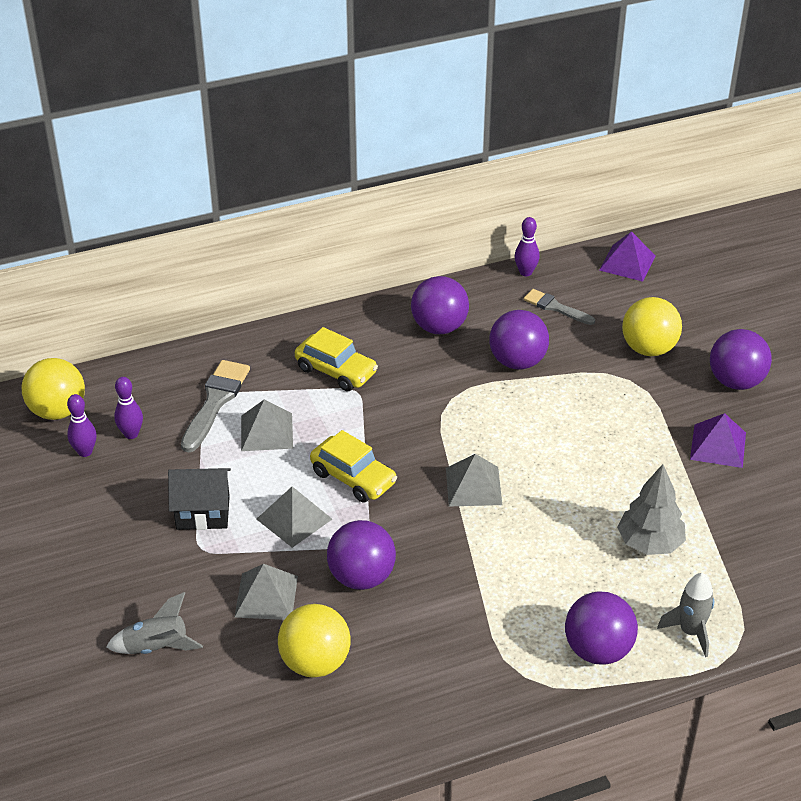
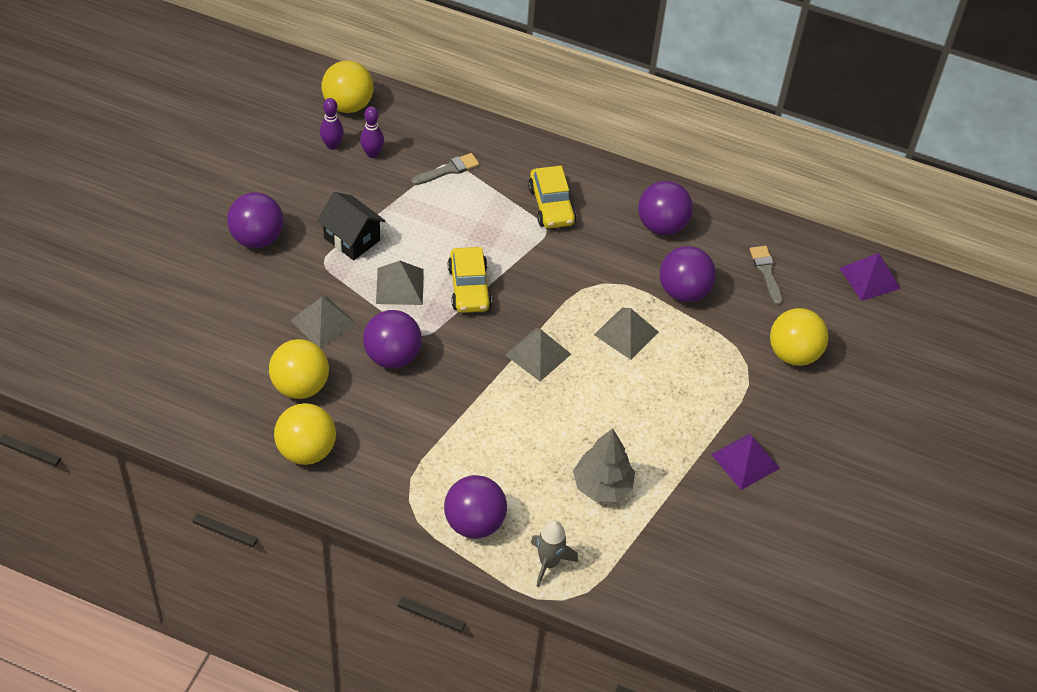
camera: 40 degrees right, 10 degrees up
grey rocket [106,592,203,654] -> none
grey brush [181,360,250,452] -> grey brush [412,153,479,185], size x0.63
grey pyramid [241,399,293,451] -> grey pyramid moved to [594,308,659,360]
purple bowling pin [515,217,540,276] -> none
purple ball [710,329,772,390] -> purple ball moved to [227,192,284,248]
none -> yellow ball [274,403,336,465]

